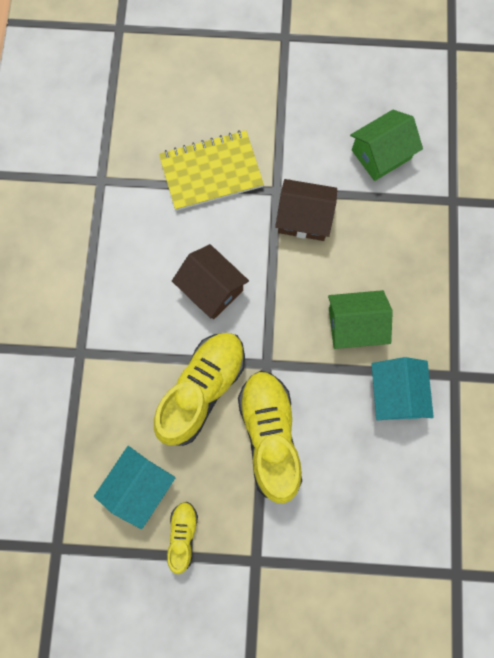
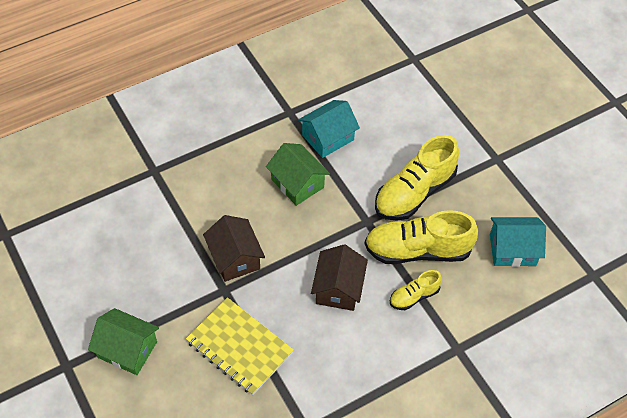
camera: 125 degrees left, 20 degrees down
yellow shoe [167,502,198,574] -> yellow shoe moved to [390,270,442,310]
green house [350,110,423,181] -> green house moved to [88,308,159,375]

